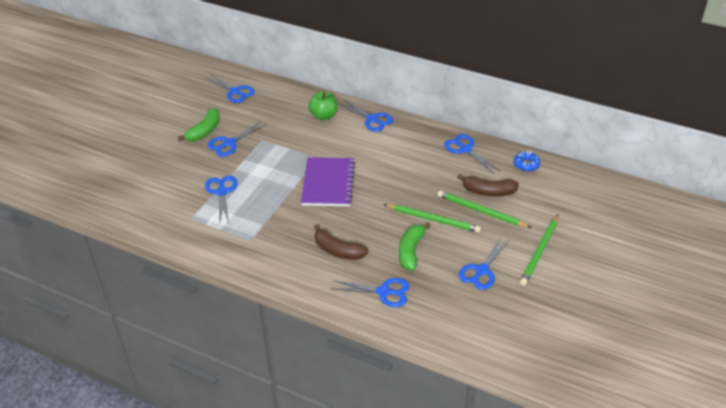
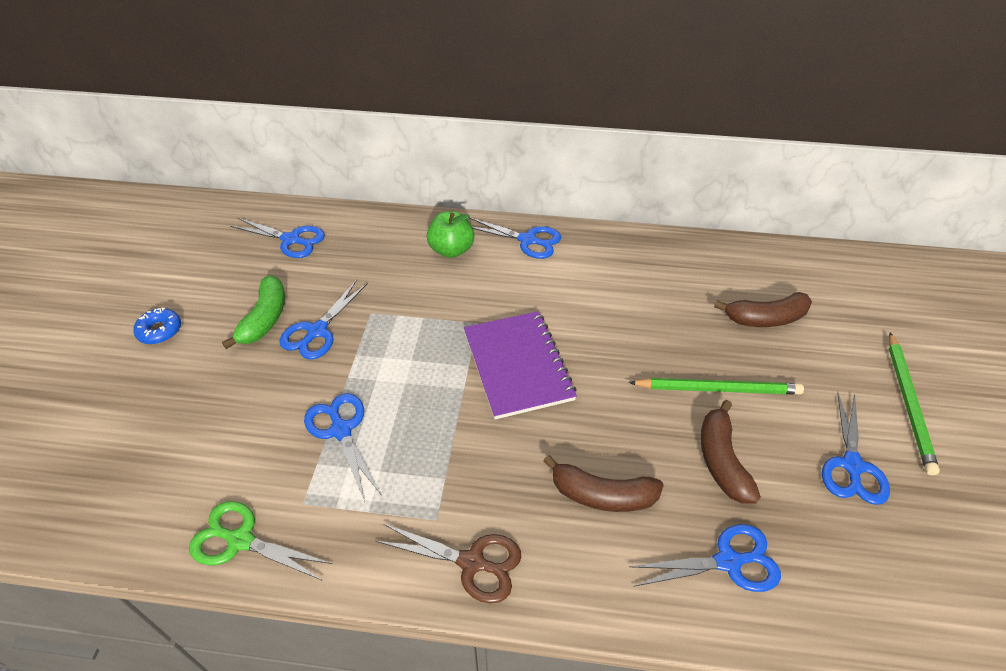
camera: 20 degrees left, 5 degrees up
green banana [399,223,431,271] -> brown banana [701,400,761,504]
green pencil [438,191,531,228] -> none
blue scissors [444,134,500,174] -> none
blue donut [513,151,540,172] -> blue donut moved to [133,307,181,344]
none -> green scissors [189,501,332,581]
none -> brown scissors [376,524,521,603]

